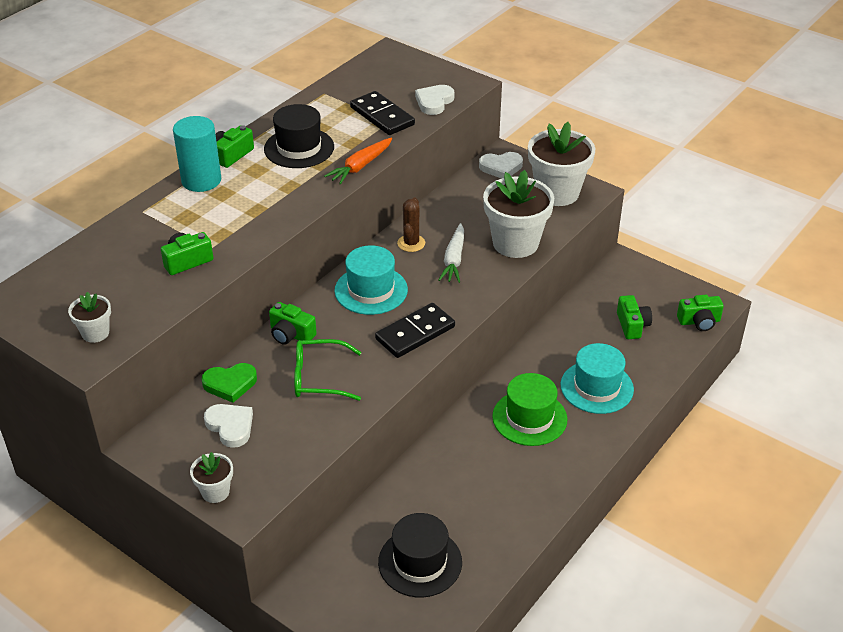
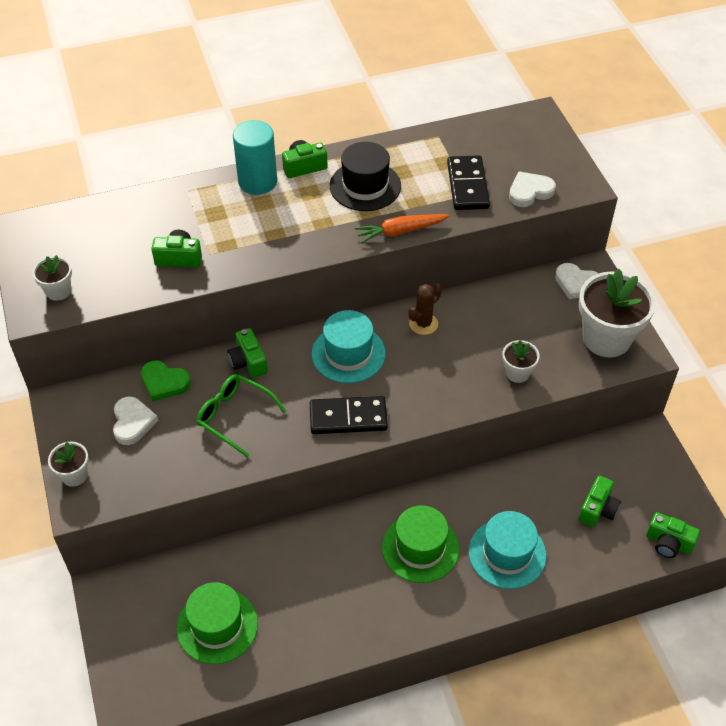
camera: 35 degrees right, 10 degrees up
black hat [378,513,462,597] -> green hat [176,582,258,664]
white carrot [439,223,464,283] -> none
white flower pot [483,170,554,258] -> white flower pot [502,340,540,383], size x0.49

